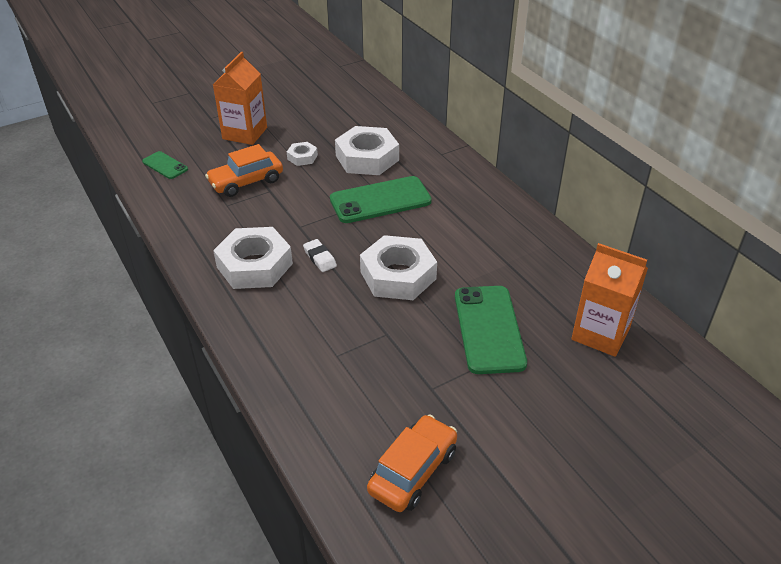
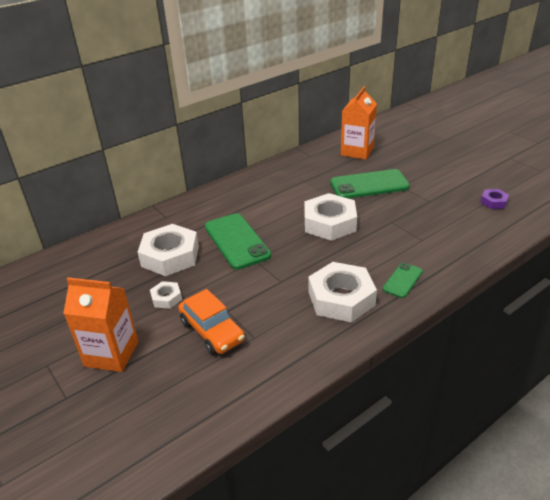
camera: 95 degrees left, 5 degrees down
green phone [142,151,188,179] -> green phone moved to [383,263,423,298]
white eraser [303,239,337,272] -> none
orange car [367,414,457,512] -> purple nut [481,189,509,209]

